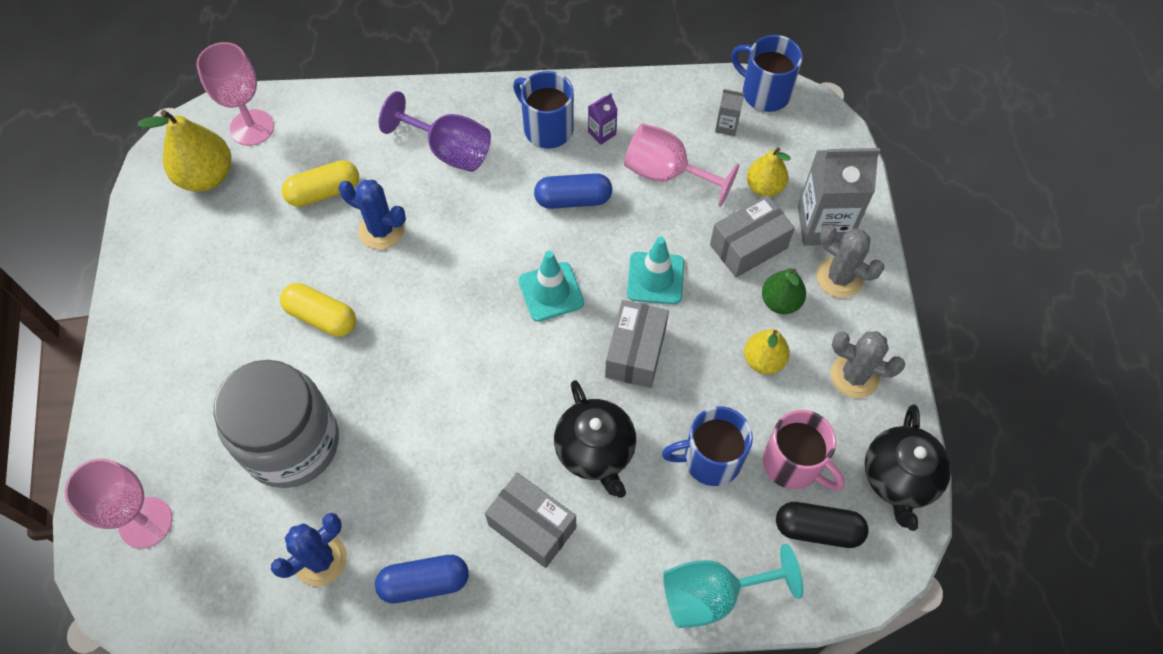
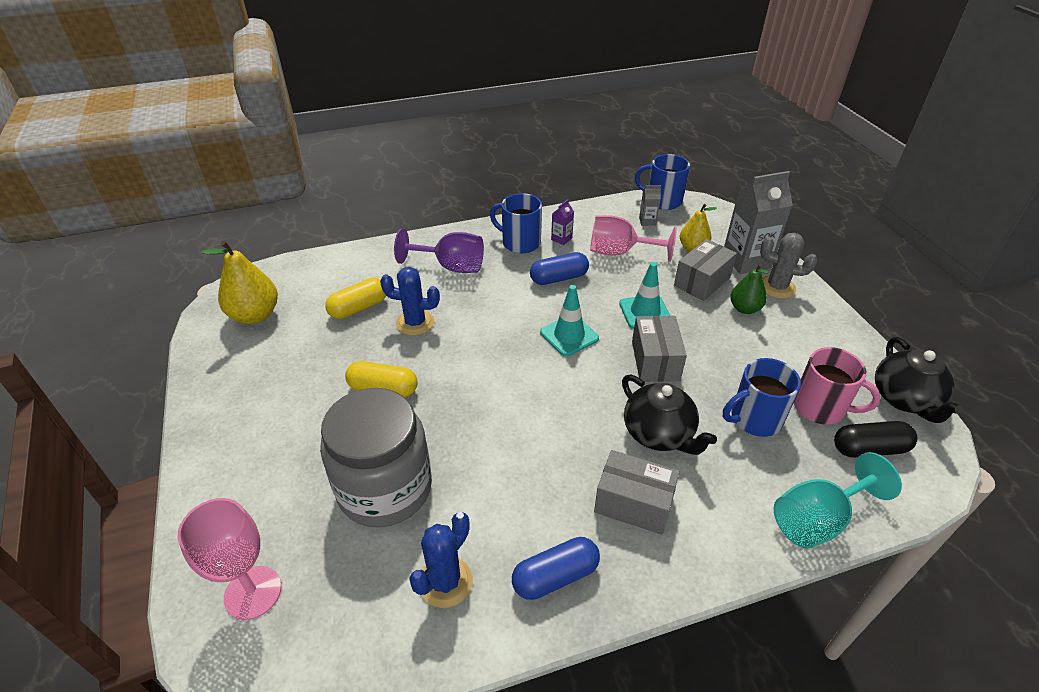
camera: 15 degrees left, 20 degrees down
pink goblet [196,42,274,146] -> none
yellow pear [744,329,790,374] -> none
grey cactus [830,331,905,398] -> none

